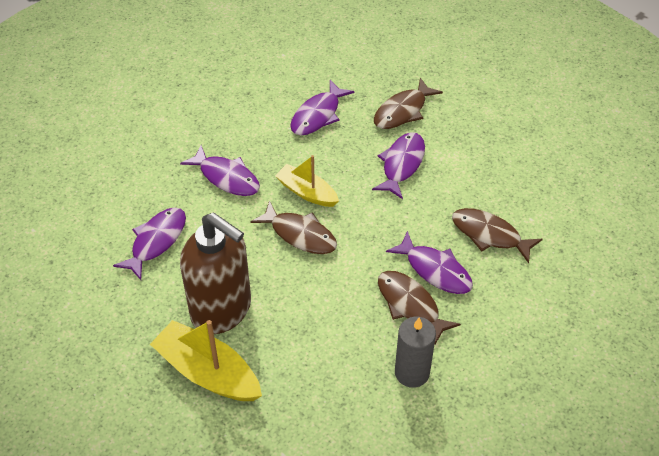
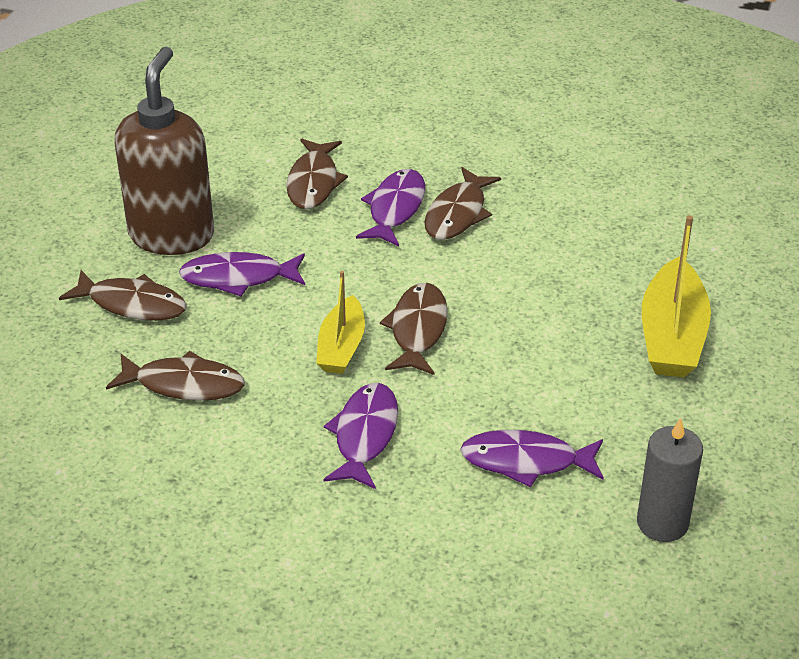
camera: 115 degrees left, 10 degrees down
brown soap dispenser [180,213,251,334] -> brown soap dispenser moved to [114,47,214,255]
purple fish [290,80,355,135] -> brown fish [106,351,245,401]
grey candle [395,317,436,388] -> grey candle moved to [637,418,703,542]

